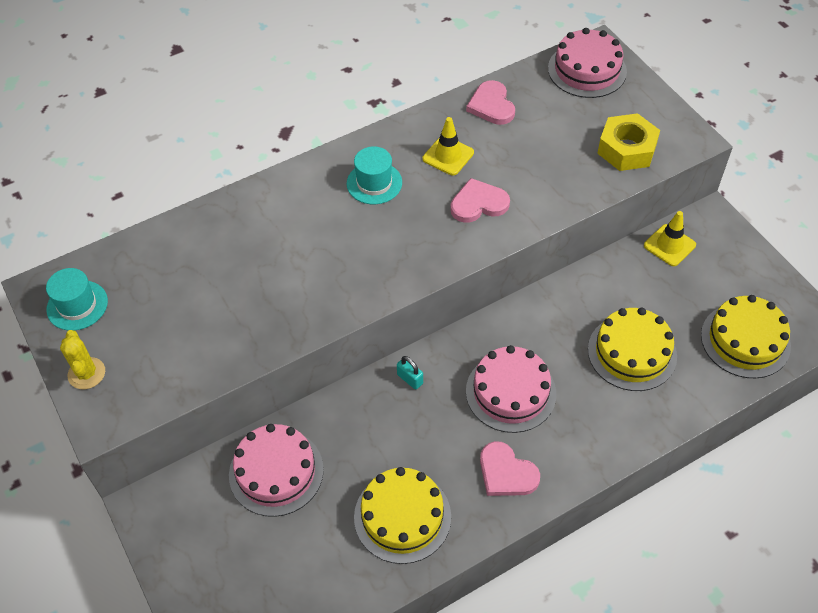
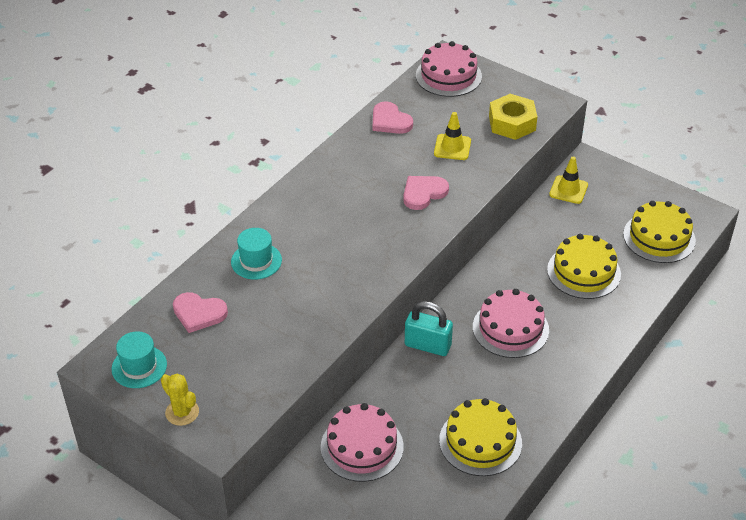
camera: 25 degrees left, 10 degrees down
turquoise hat [347,146,402,204] -> turquoise hat moved to [231,228,282,279]
turquoise padlock [397,356,423,390] -> turquoise padlock [405,301,453,356], size x1.91
yellow traffic cone [423,117,474,175] -> yellow traffic cone moved to [434,112,471,160]
pink heart [480,441,540,496] -> pink heart moved to [173,292,228,333]

